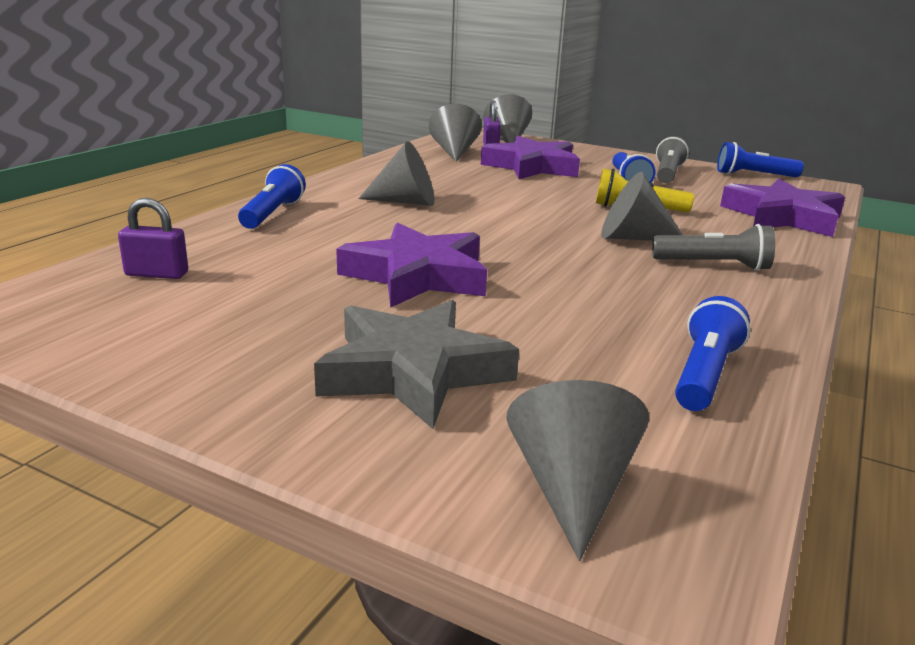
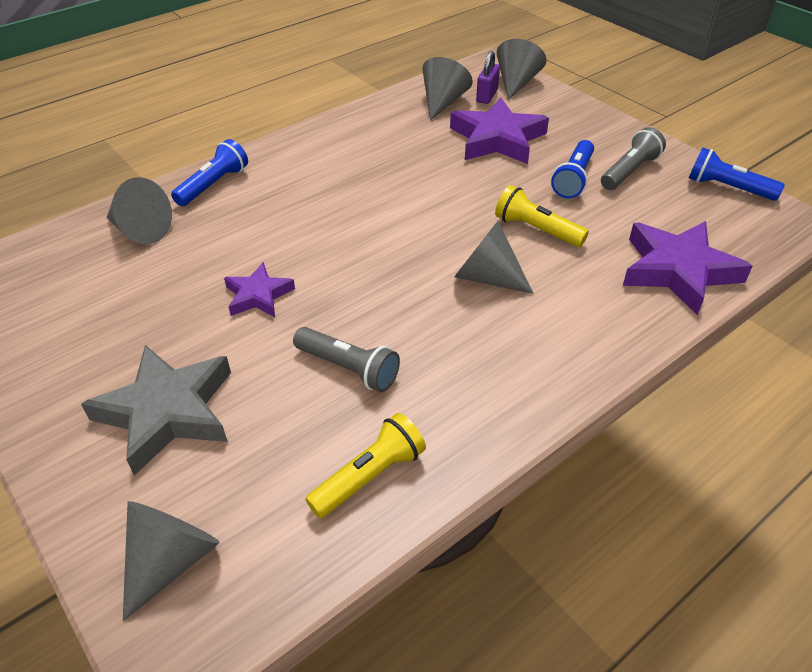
camera: 25 degrees right, 20 degrees up
purple padlock [118,198,188,279] -> none
purple star [336,223,487,308] -> purple star [224,262,295,317], size x0.57
grey cone [358,141,435,206] -> grey cone moved to [107,177,172,244]
grey flashlight [652,224,775,271] -> grey flashlight moved to [293,327,400,392]
blue flashlight [675,296,750,411] -> yellow flashlight [305,413,426,518]

